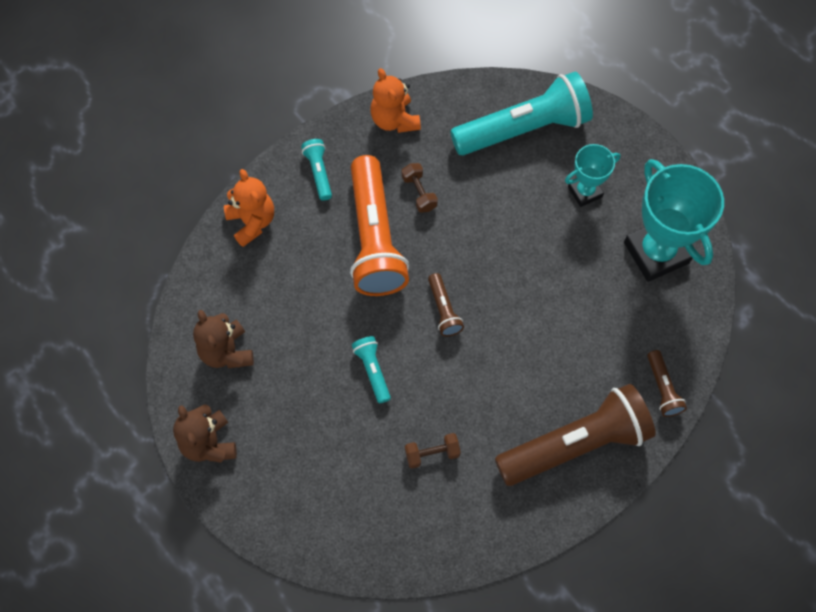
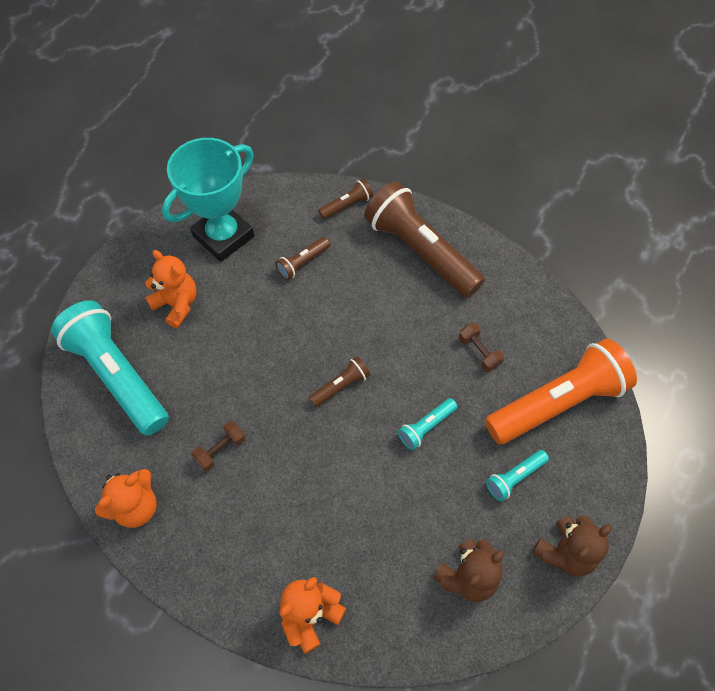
camera: 110 degrees left, 5 degrees down
turquoise flashlight [301,139,332,201] -> turquoise flashlight moved to [486,450,549,501]
orange flashlight [350,155,409,296] -> orange flashlight moved to [485,339,637,444]
turquoise trophy [565,144,620,207] -> orange teddy bear [145,250,196,328]
none -> brown flashlight [275,237,330,280]

